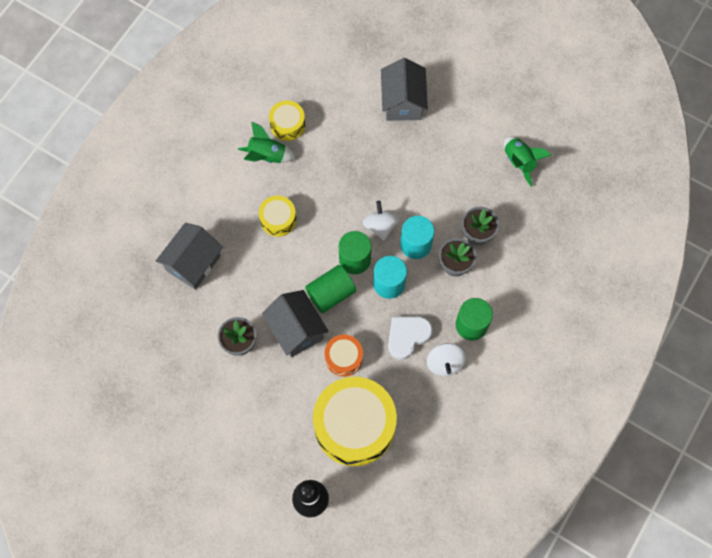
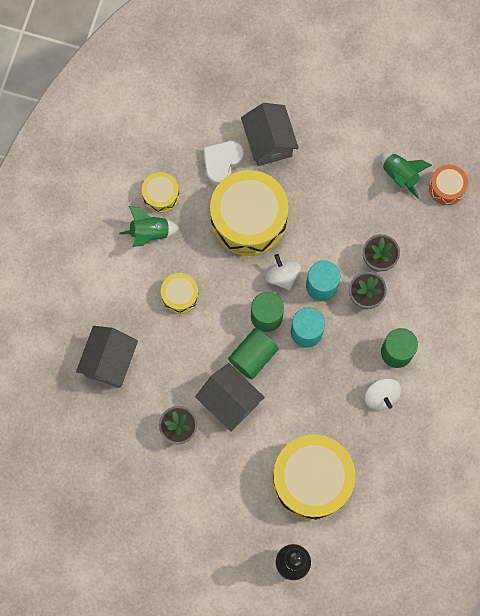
camera: 15 degrees left, 5 degrees up
orange drum [325,335,363,377] -> orange drum moved to [429,164,468,205]
white heart [388,317,432,360] -> white heart moved to [203,141,244,185]
none -> yellow drum [210,170,288,256]

